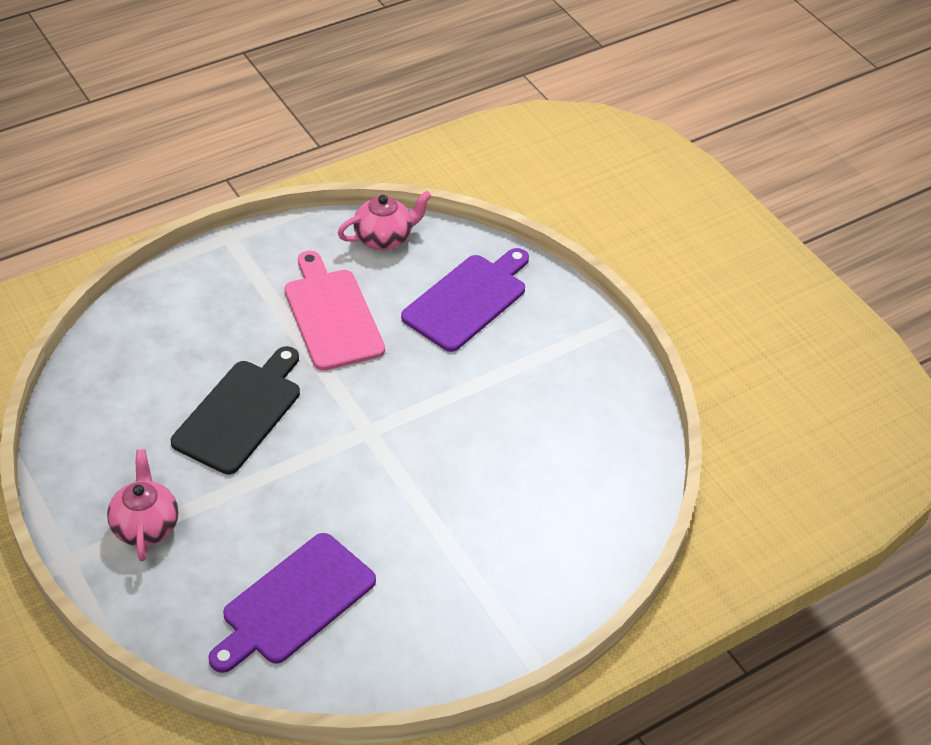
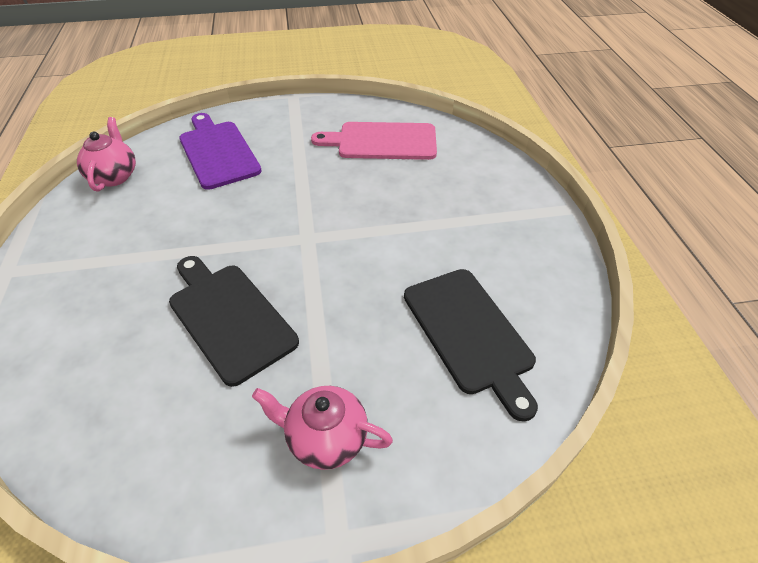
camera: 65 degrees left, 0 degrees up
purple cutting board [208,533,376,673] -> black cutting board [404,269,538,422]
pink cutting board [285,251,385,371] -> pink cutting board moved to [311,122,437,160]

